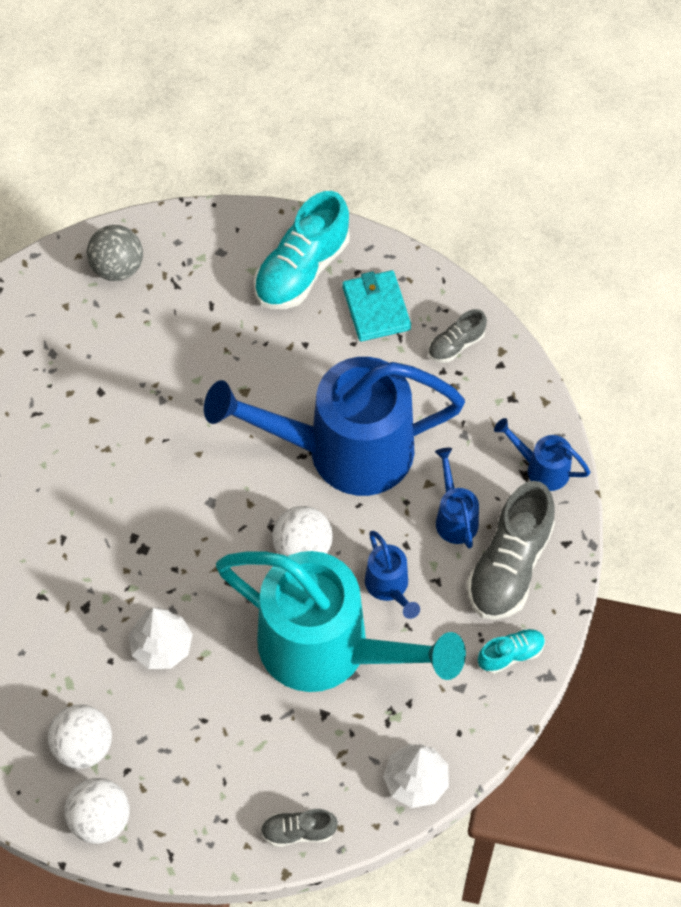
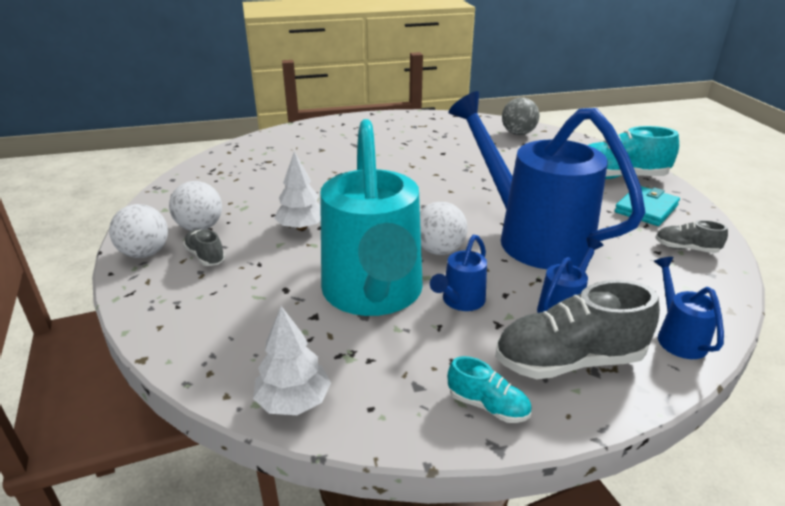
camera: 55 degrees right, 30 degrees down
grey shoe [261,809,338,847] -> grey shoe moved to [183,229,225,266]

